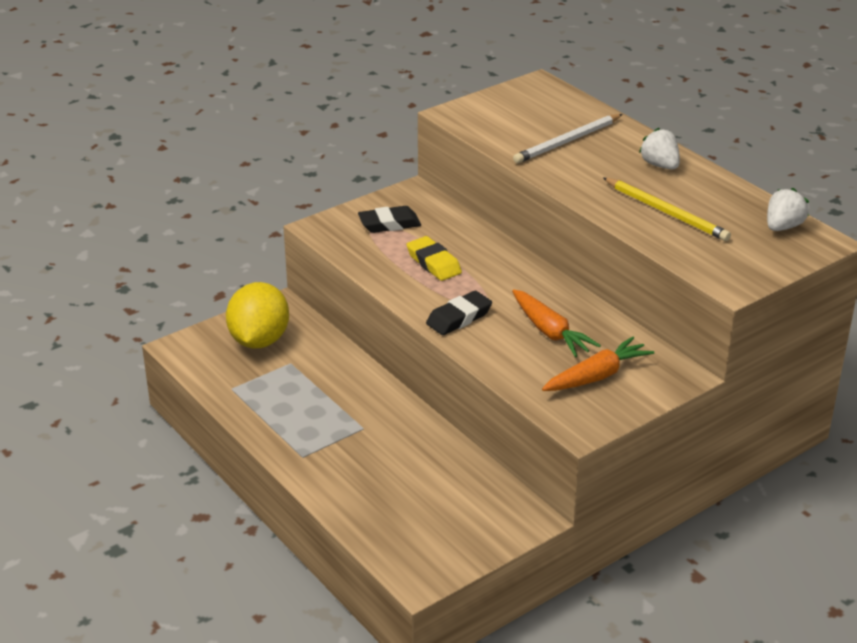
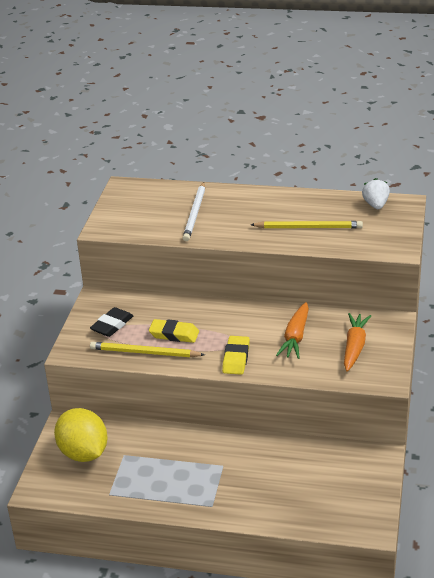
camera: 40 degrees left, 0 degrees up
black eraser [426,291,492,335] -> yellow eraser [222,336,250,375]
orange carrot [512,289,601,357] -> orange carrot turned 90 degrees clockwise [276,302,309,359]
white strawberry [639,128,680,169] -> none
none -> yellow pencil [90,342,205,357]

